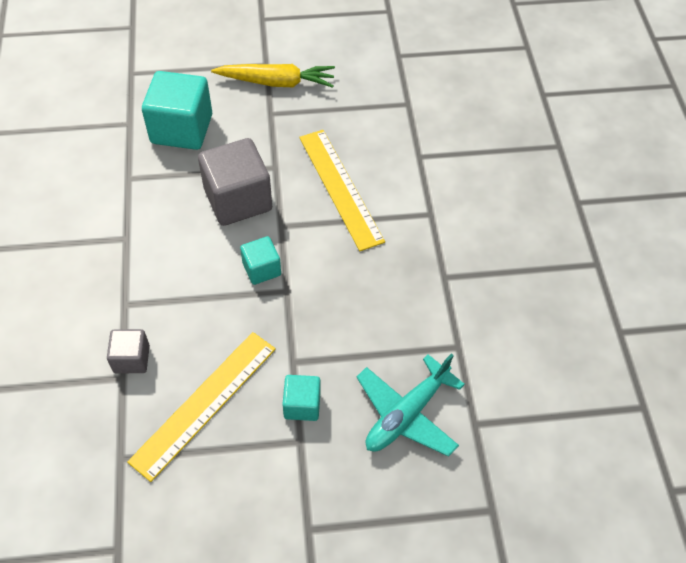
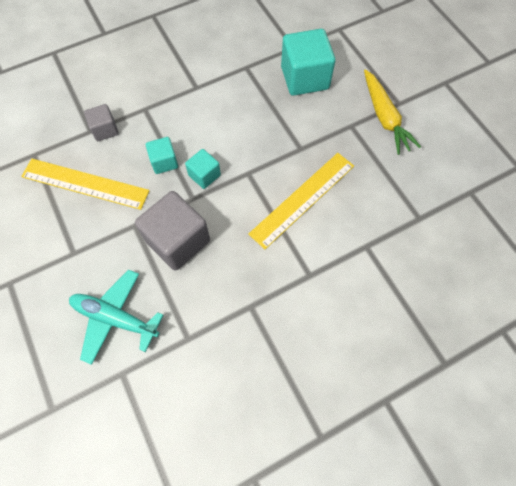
camera: 70 degrees right, 10 degrees up
grey cube [198,138,272,226] -> grey cube moved to [135,191,210,271]
turquoise cube [282,375,321,421] -> turquoise cube moved to [146,137,178,174]

